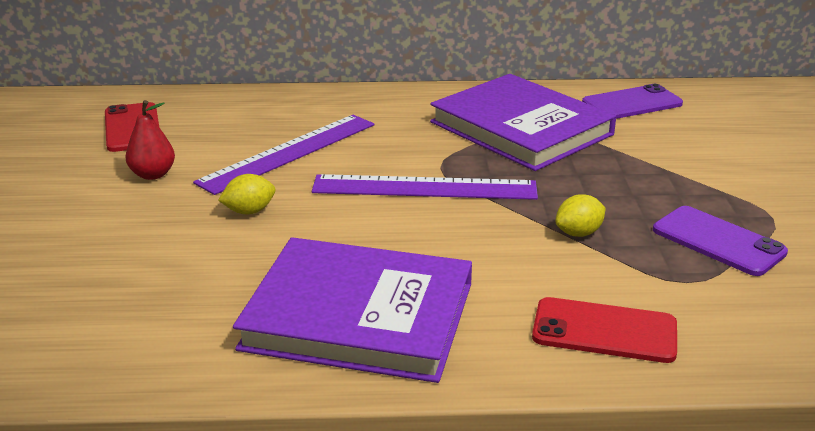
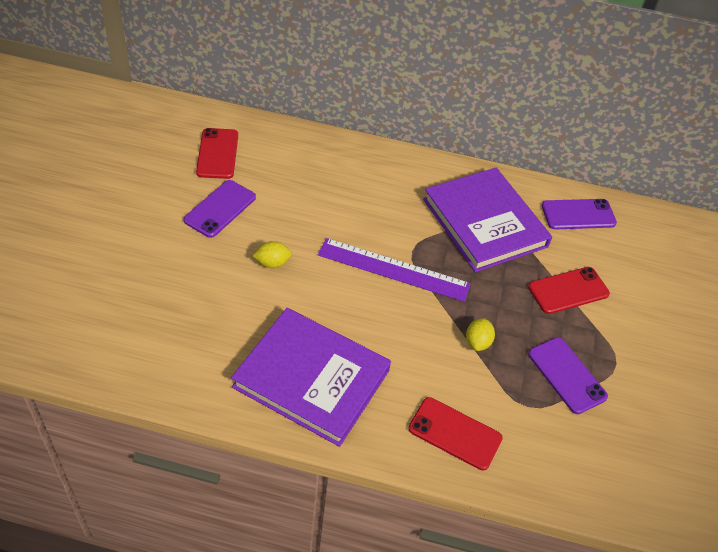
camera: 10 degrees right, 20 degrees up
red pear [125,100,175,180] -> purple phone [183,180,256,238]
purple ruler [193,115,374,195] -> none
yellow lemon [555,194,606,237] -> yellow lemon turned 60 degrees counterclockwise [466,318,495,351]
none -> red phone [528,267,610,314]

